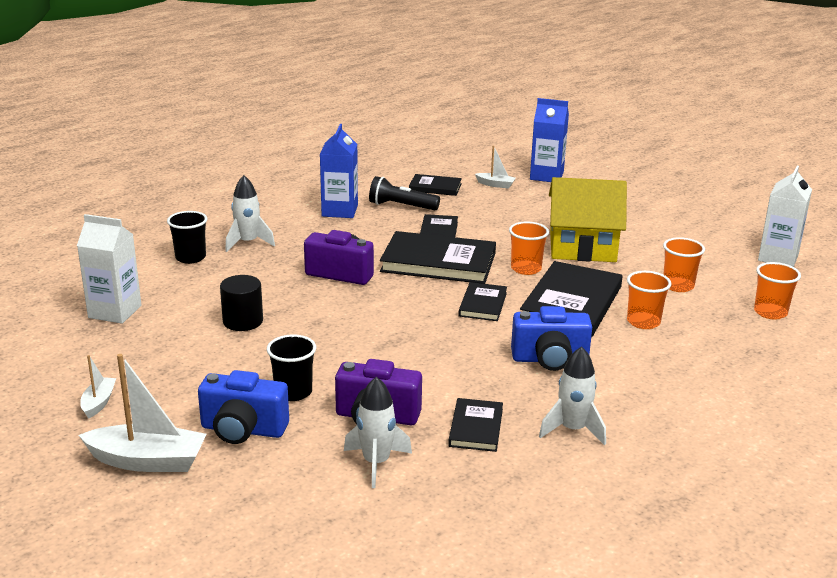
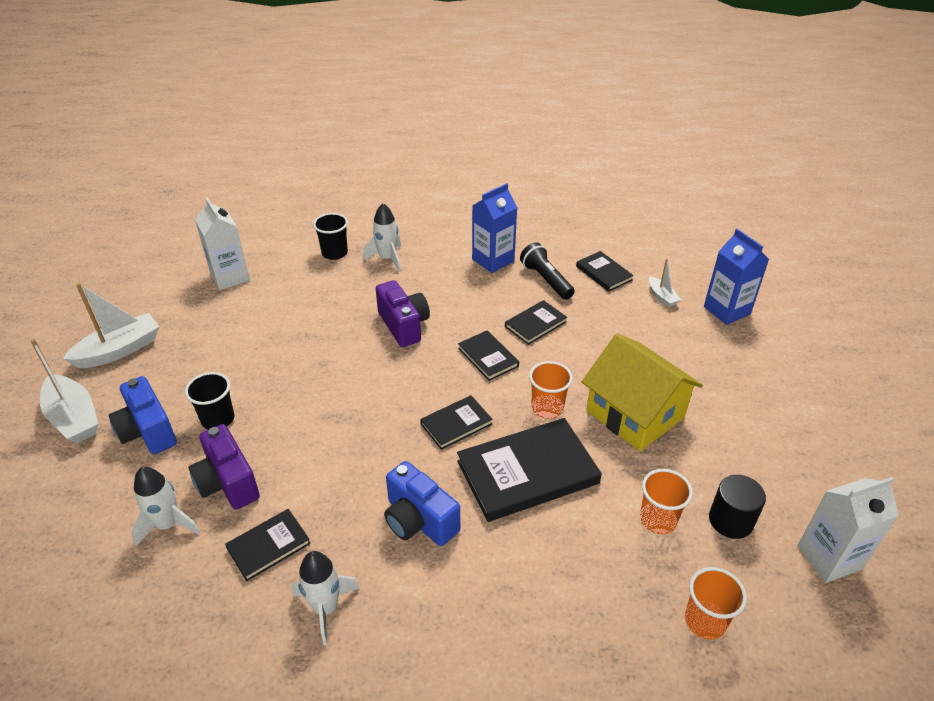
camera: 45 degrees right, 15 degrees up
white boat [80,355,116,419] -> white boat [63,283,159,368], size x1.90
black cylinder [220,275,263,331] -> black cylinder moved to [709,475,766,539]
black book [380,231,496,284] -> black book [458,330,519,381], size x0.53
orange cup [627,271,671,329] -> none

